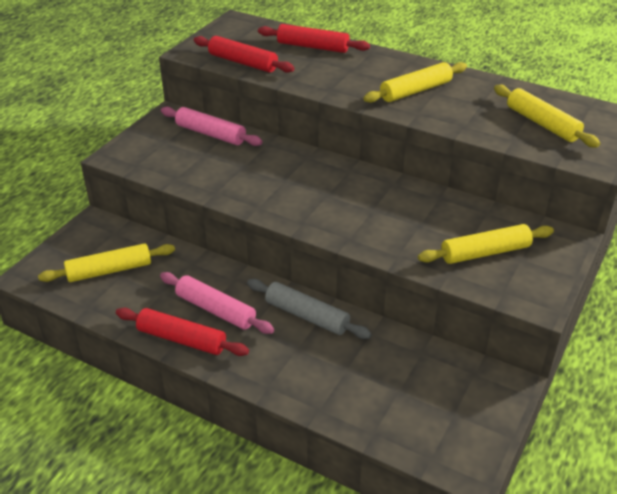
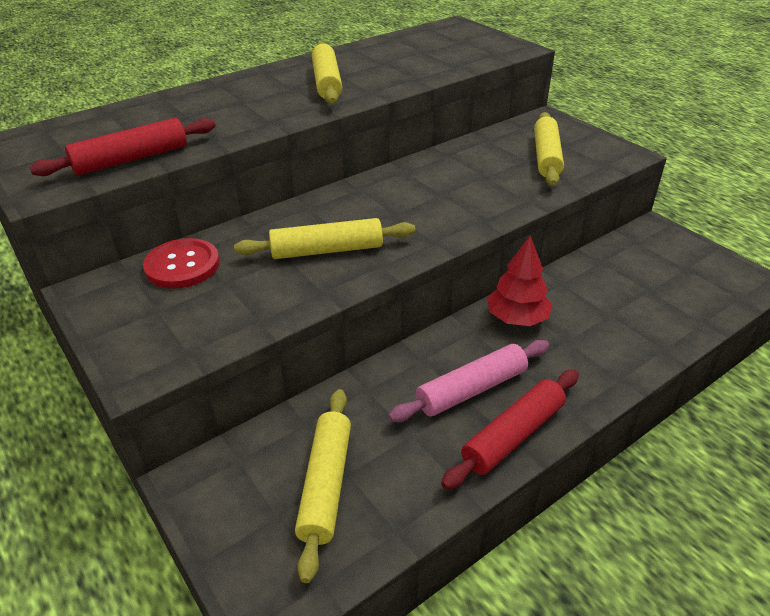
camera: 65 degrees left, 0 degrees up
pink rolling pin [161,107,262,146] -> red button [143,238,220,288]
grey rolling pin [247,279,372,339] -> red tree [487,236,553,326]
red rolling pin [258,24,370,53] -> none
yellow rolling pin [494,85,600,147] -> yellow rolling pin moved to [234,218,415,259]

